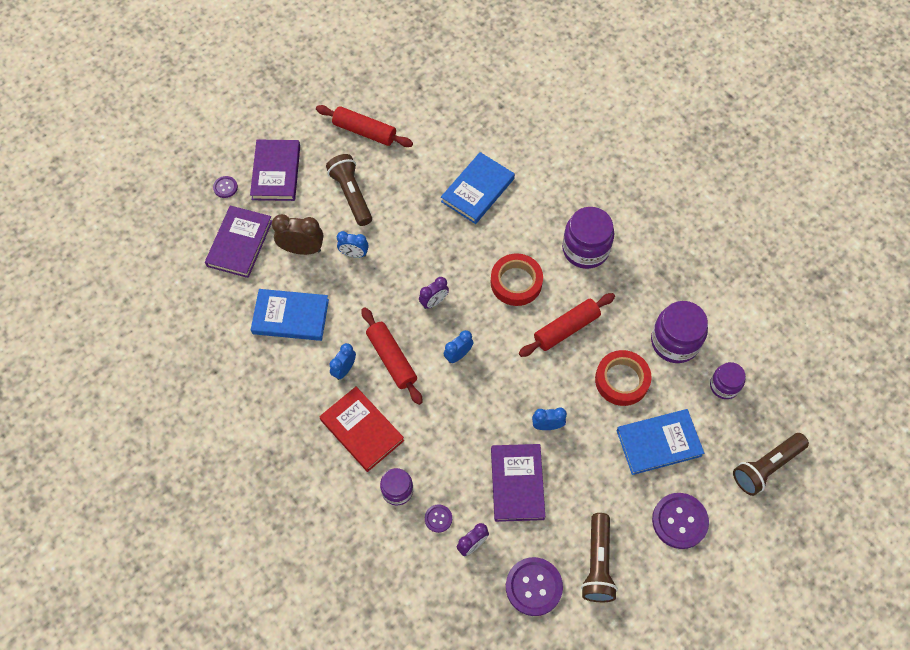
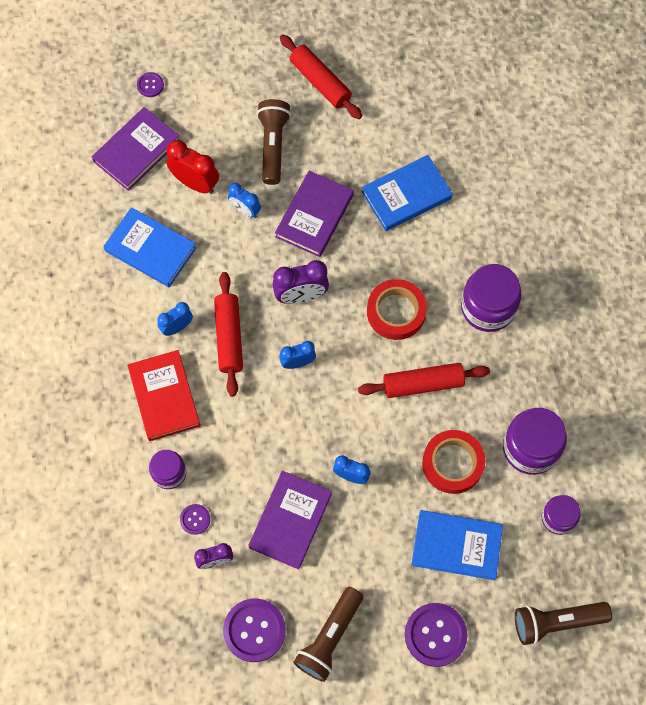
camera: 25 degrees right, 5 degrees up
purple book [250,140,300,201] -> purple book moved to [275,171,354,257]
brown clock [272,214,323,255] -> red clock [167,140,219,194]
purple clock [419,277,449,309] -> purple clock [272,260,329,304], size x1.56

